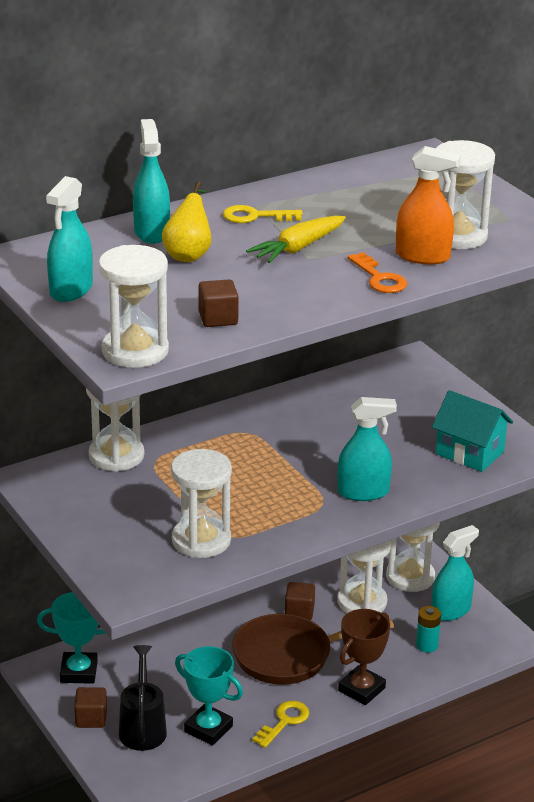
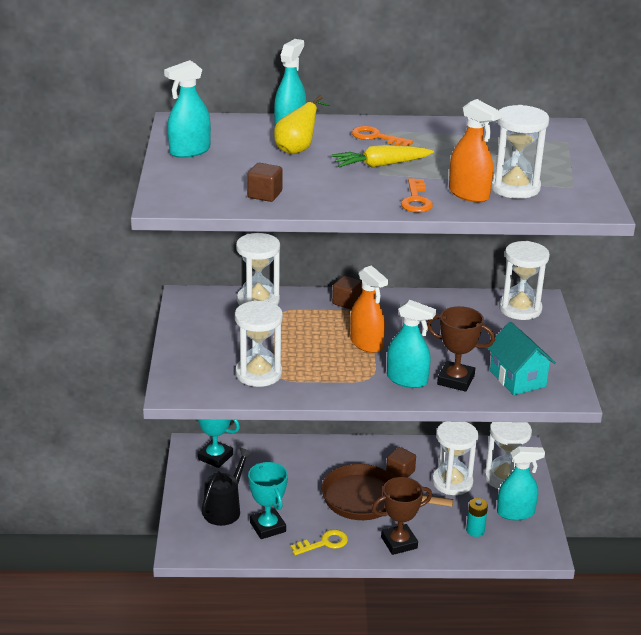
camera: 30 degrees right, 0 degrees up
brown cube [74,687,107,728] -> brown cube moved to [332,276,363,310]
white hourglass [99,245,169,368] -> white hourglass moved to [499,241,550,320]
yellow key [223,205,303,223] -> orange key [352,126,413,146]
none -> orange spray bottle [350,265,388,353]
none -> brown trophy [427,306,495,392]

